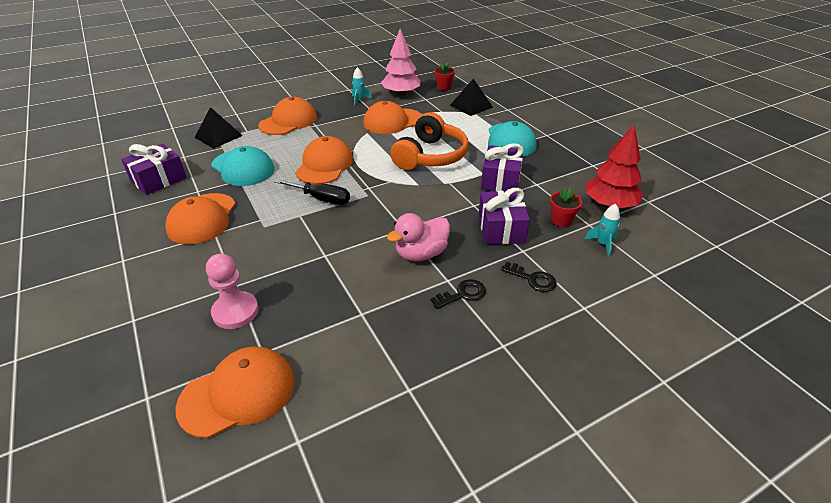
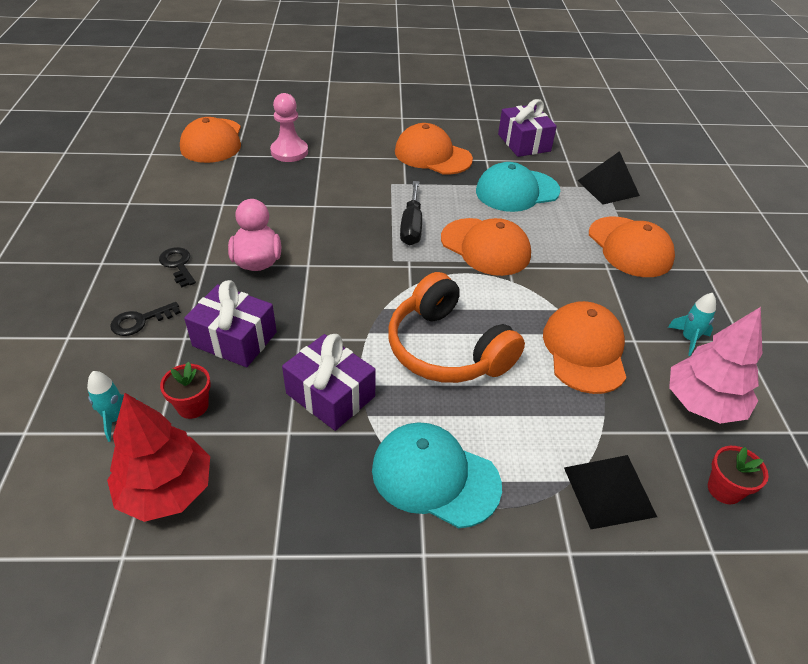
camera: 115 degrees right, 5 degrees up
black screwdriver [274,179,350,205] -> black screwdriver turned 45 degrees counterclockwise [400,181,422,245]
black key [430,279,486,309] -> black key turned 150 degrees clockwise [159,247,196,288]

